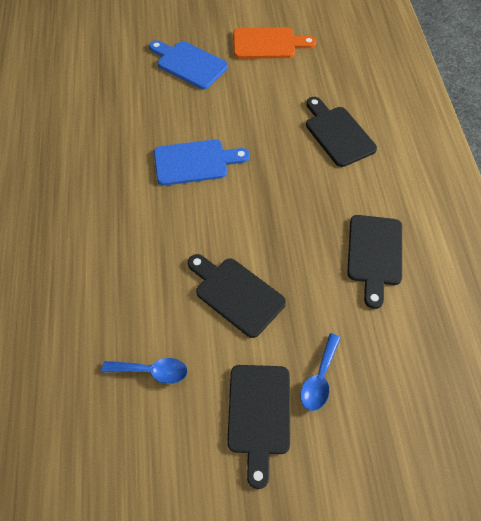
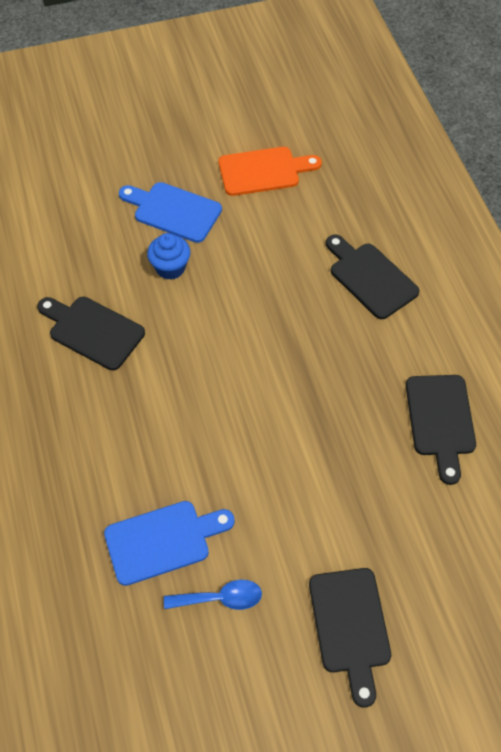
camera: 10 degrees left, 0 degrees up
blue cutting board [154,139,250,186] -> blue cutting board moved to [104,501,235,586]
black cutting board [188,254,286,338] -> black cutting board moved to [37,297,145,370]
blue spoon [300,333,341,411] -> none
none -> blue cupcake [147,233,190,280]

